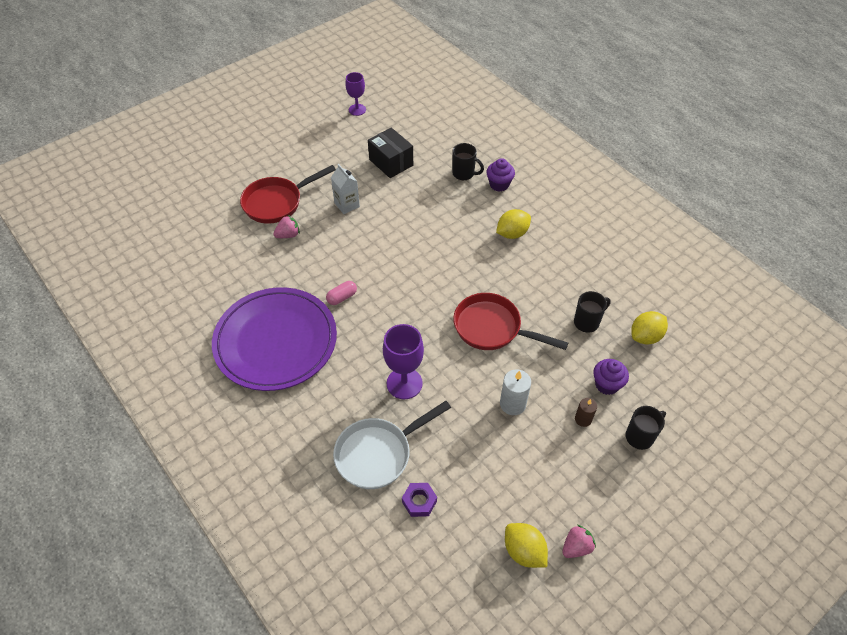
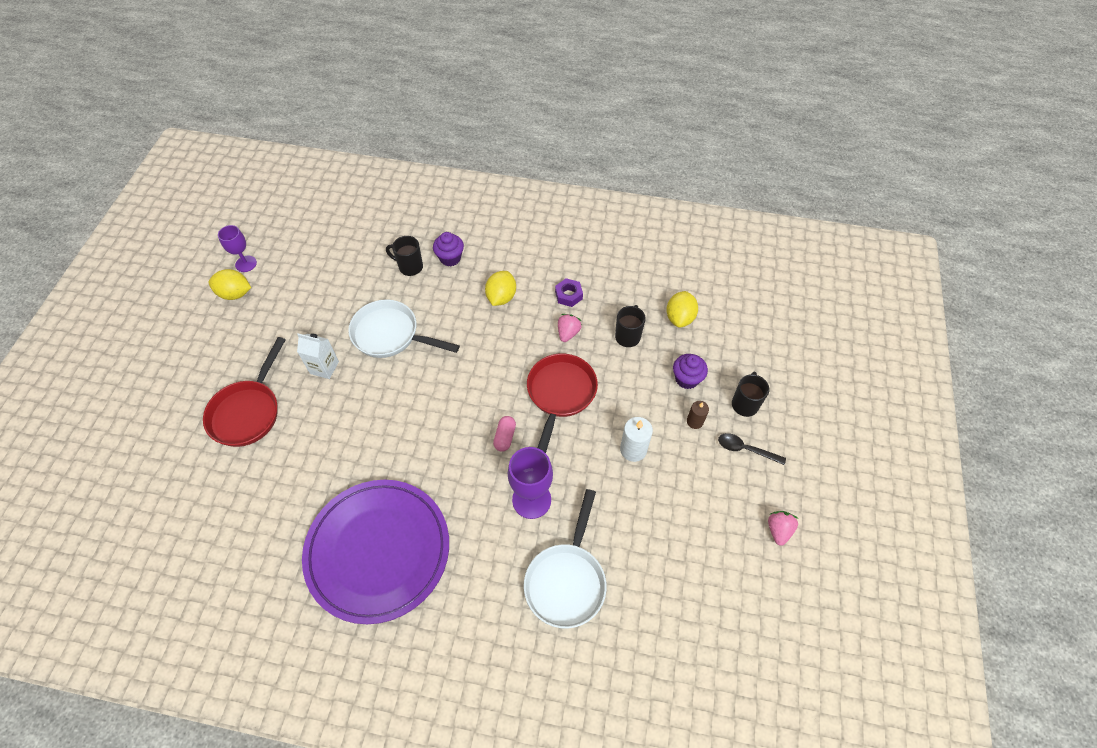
camera: 40 degrees left, 5 degrees up
pink strawberry [274,215,300,238] -> pink strawberry moved to [558,314,582,342]
pink capsule [326,281,357,305] -> pink capsule moved to [493,416,516,452]
black box [368,128,413,178] -> none
purple nut [402,483,437,517] -> purple nut moved to [555,278,583,307]
black mug [452,143,484,180] -> black mug turned 150 degrees counterclockwise [386,236,423,276]
red pan [453,293,568,350] -> red pan turned 120 degrees clockwise [527,353,598,453]
yellow lemon [505,523,548,568] -> yellow lemon moved to [208,269,251,300]
none -> white pan [348,299,460,358]
none -> black spoon [718,433,786,465]

